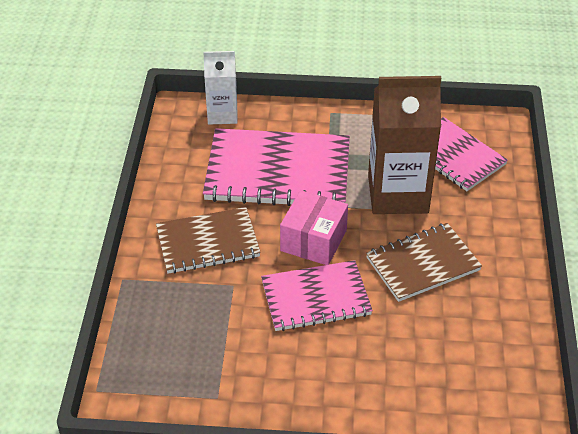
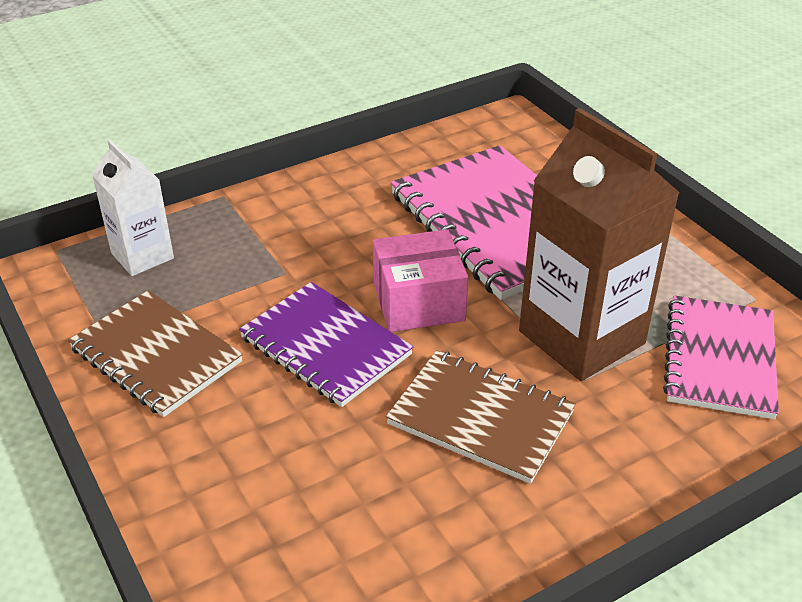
camera: 55 degrees right, 5 degrees down
brown notebook [156,207,261,274] -> brown notebook moved to [68,291,243,417]
white carton [203,51,238,124] -> white carton moved to [92,140,174,276]
pink notebook [261,260,373,331] -> purple notebook [239,282,413,407]

